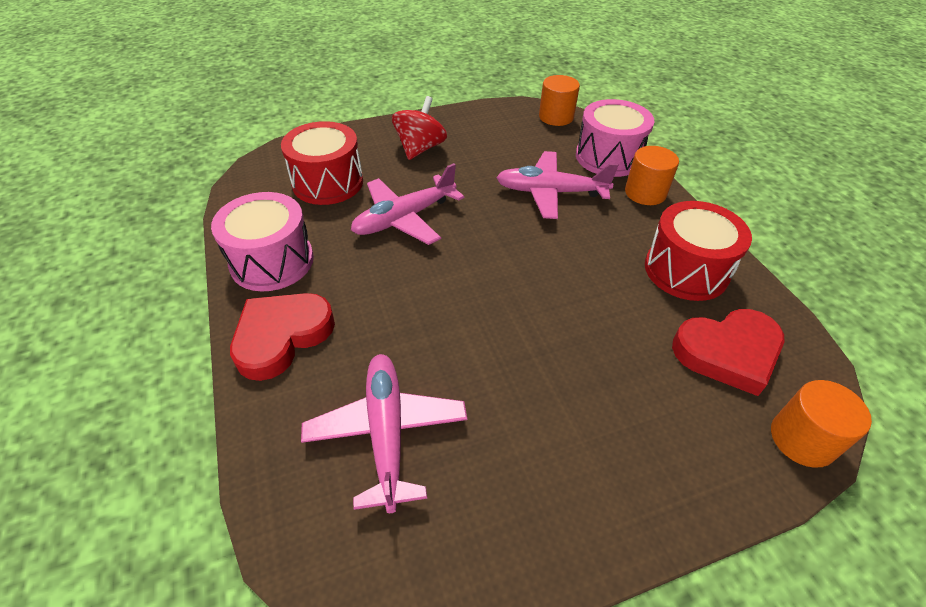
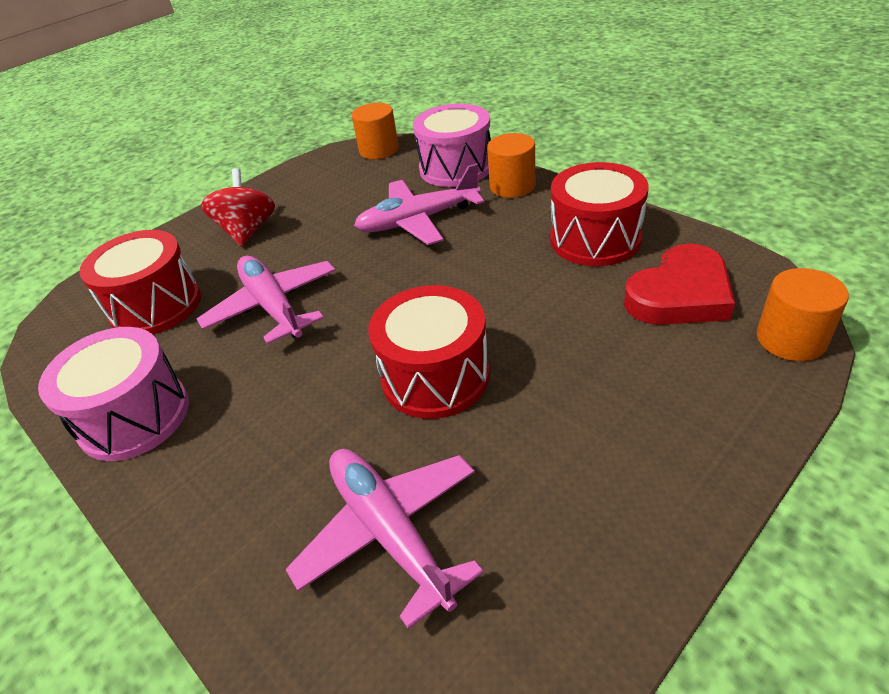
camera: 20 degrees left, 5 degrees down
red heart [230,293,335,381] -> none
pink plane [351,163,465,245] -> pink plane turned 120 degrees clockwise [197,256,336,344]
none -> red drum [368,285,490,419]

